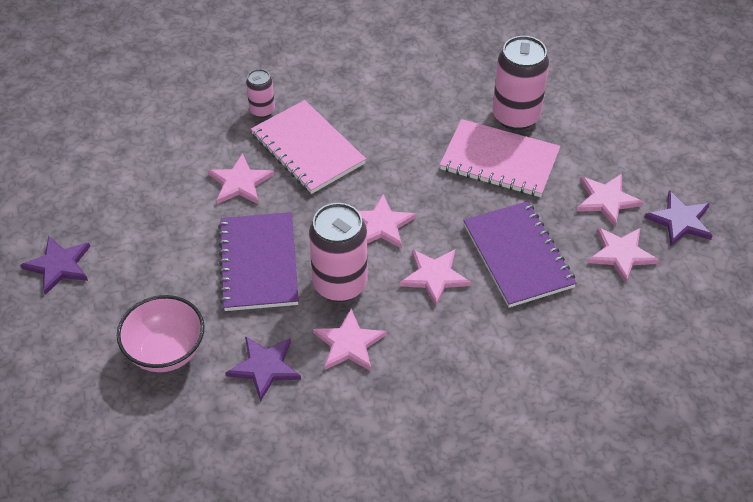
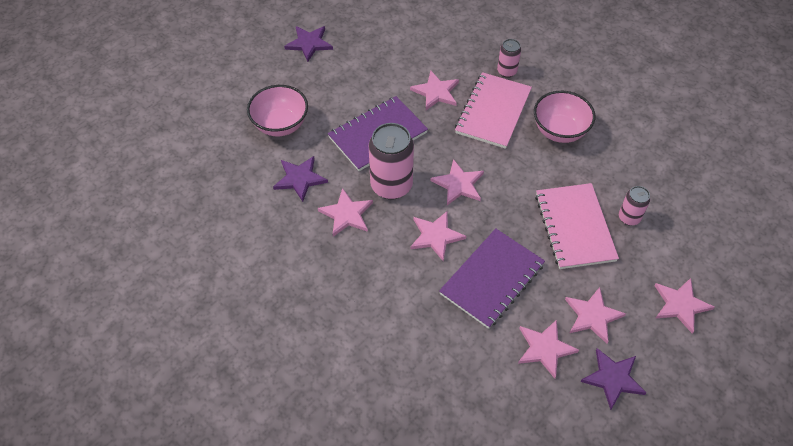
camera: 60 degrees right, 5 degrees up
pink can [492,36,549,130] -> pink can [619,186,650,226], size x0.53
none -> pink bowl [534,91,595,143]
none -> pink star [654,278,715,334]

